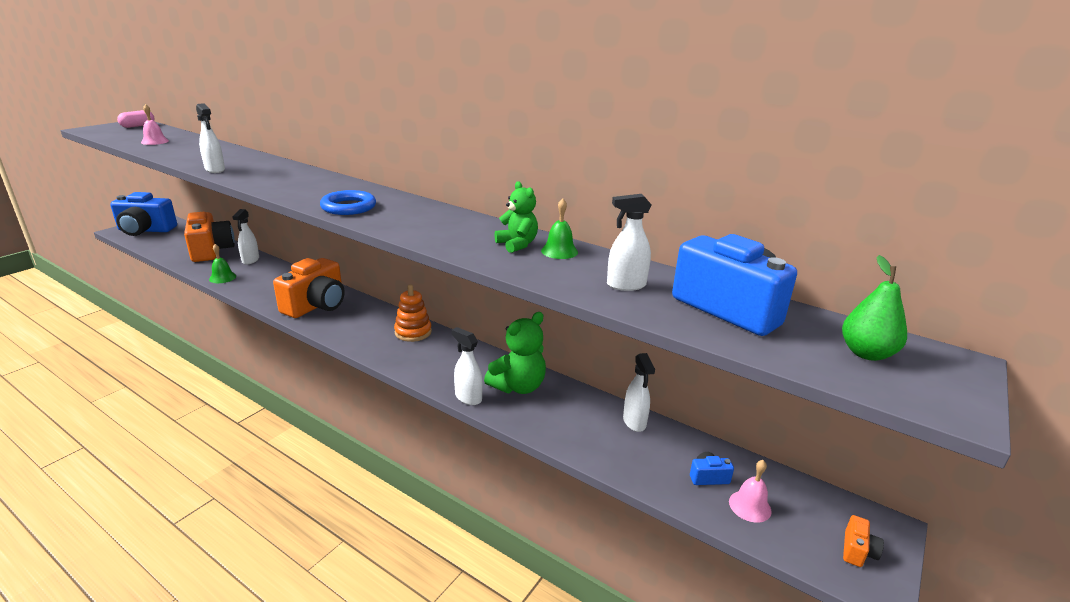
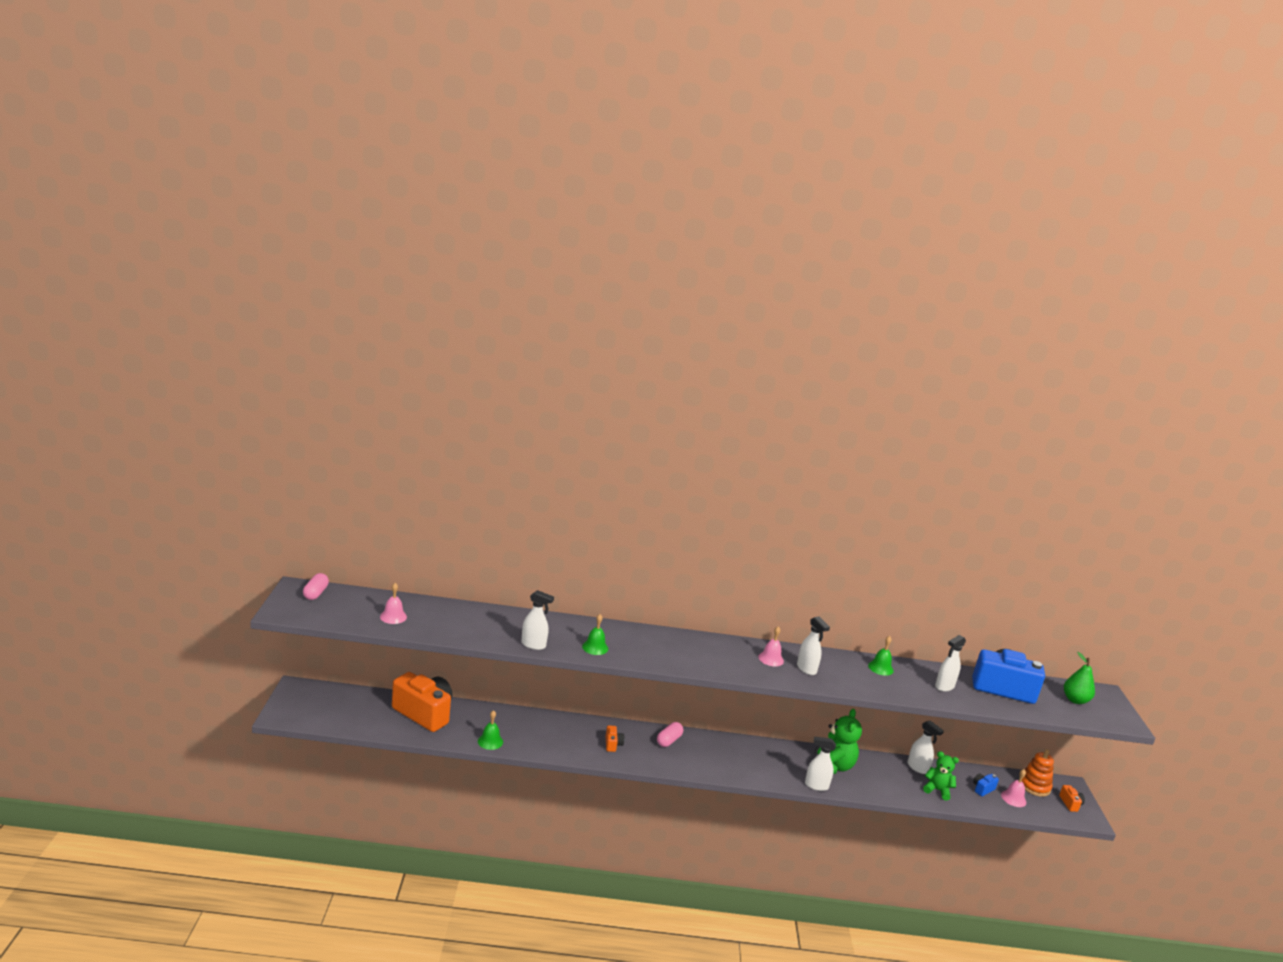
camera: 35 degrees left, 5 degrees down
blue camera [110,192,177,236] -> none
white spray bottle [232,209,259,265] -> white spray bottle moved to [797,616,830,675]
orange camera [273,258,345,318] -> orange camera [606,725,625,752], size x0.41
blue ring [320,190,376,215] -> none
orange stacking toy [394,284,432,342] -> orange stacking toy moved to [1022,749,1054,797]
green teddy bear [494,181,538,253] -> green teddy bear moved to [923,751,959,801]
none -> green bell [582,614,608,655]
none -> pink capsule [657,722,683,747]
none -> pink bell [758,626,784,666]

